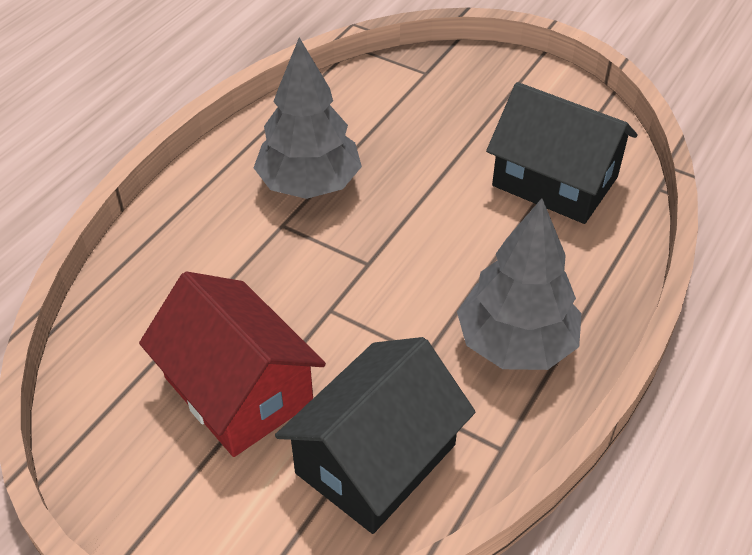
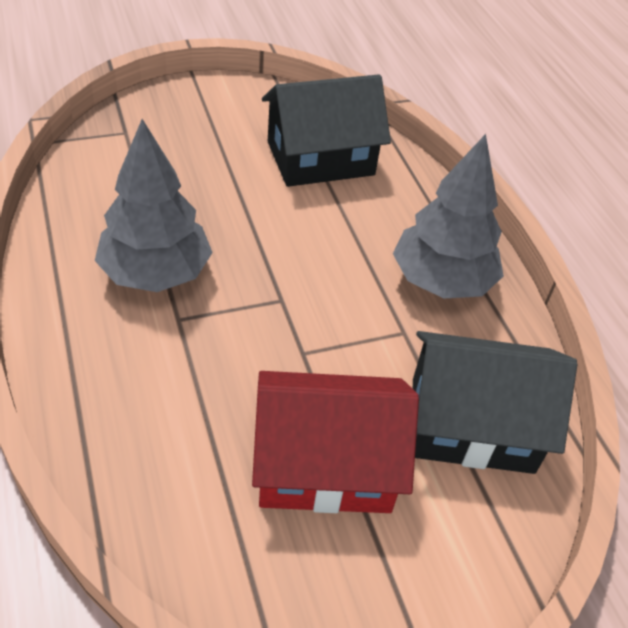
camera: 55 degrees left, 0 degrees up
black house [275,337,475,534] -> black house turned 75 degrees counterclockwise [413,331,578,474]

